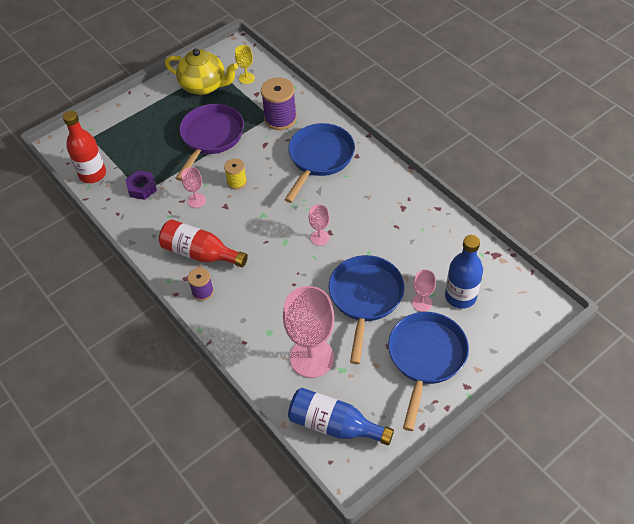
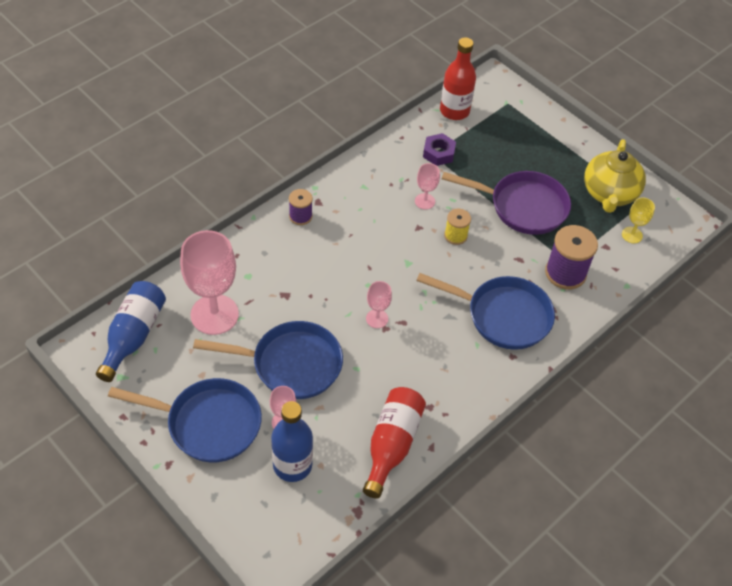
camera: 80 degrees right, 0 degrees up
red bottle [159,219,248,267] -> red bottle moved to [363,387,426,499]

